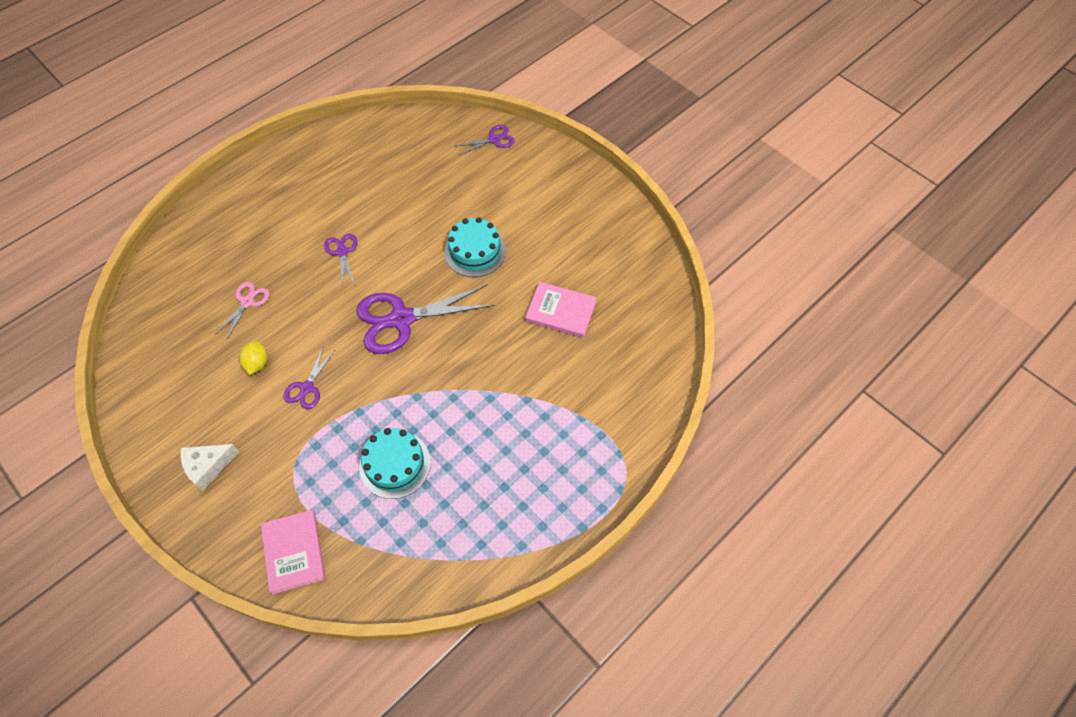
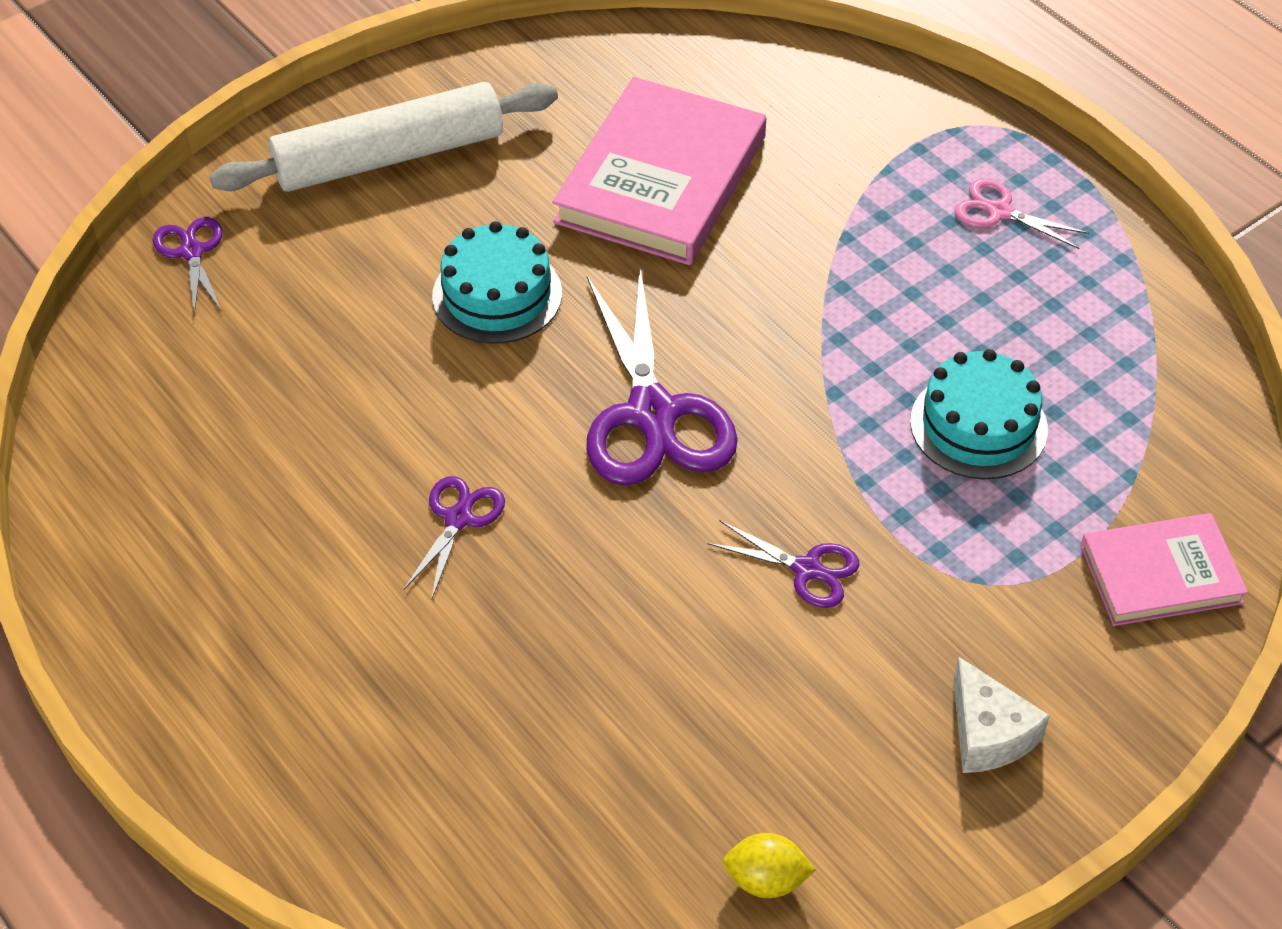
camera: 85 degrees left, 10 degrees down
pink scissors [215,282,270,340] -> pink scissors moved to [955,179,1089,249]
yellow lemon [239,341,267,375] -> yellow lemon moved to [723,833,815,898]
purple scissors [324,234,357,285] -> purple scissors turned 120 degrees clockwise [403,476,505,598]
pink book [525,282,597,338] -> pink book [552,77,766,265], size x1.71
none -> white rolling pin [210,82,558,192]

